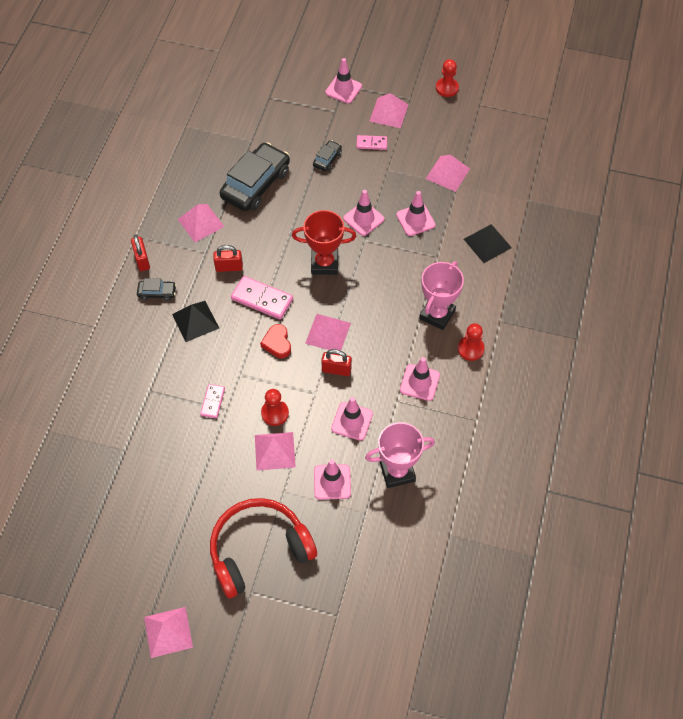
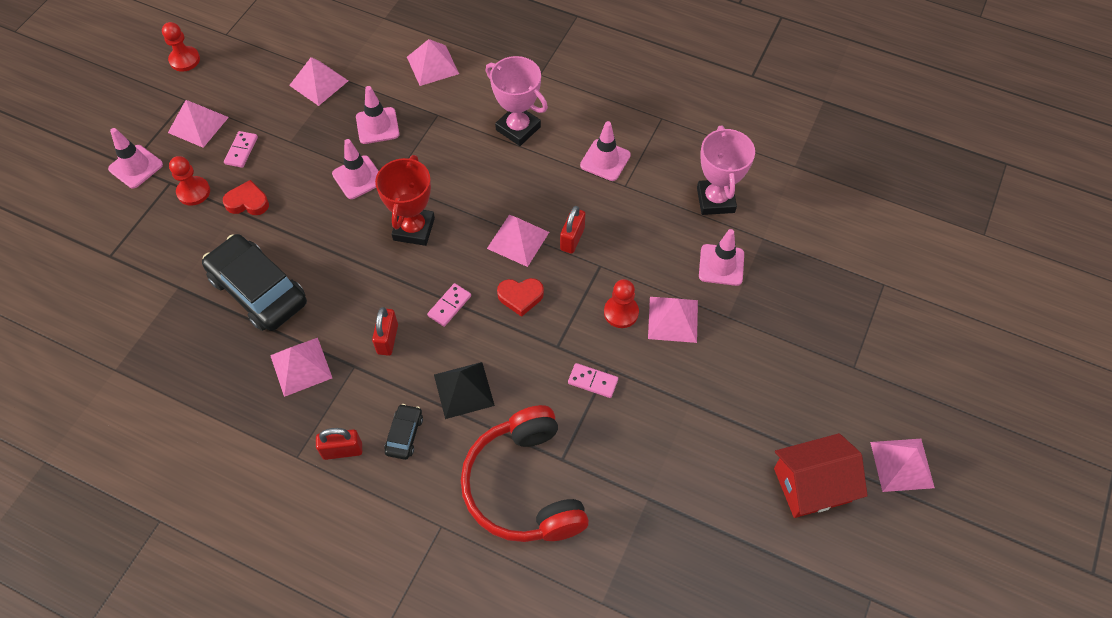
camera: 80 degrees left, 0 degrees up
red headphones [210,498,317,598] -> red headphones moved to [461,405,589,542]
pink domino [231,276,293,319] -> pink domino [427,283,471,327], size x0.58
black car [313,140,342,171] -> red heart [223,180,269,215]
pink traffic cone [331,397,373,441] -> none
red pawn [458,323,485,361] -> red pawn moved to [169,156,210,205]
black pyramid [464,224,512,263] -> pink pyramid [407,39,459,86]
none -> red house [774,433,868,518]

